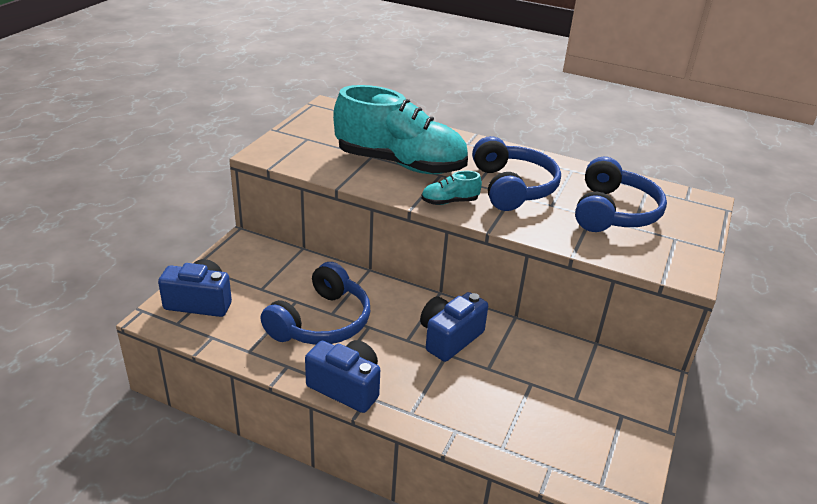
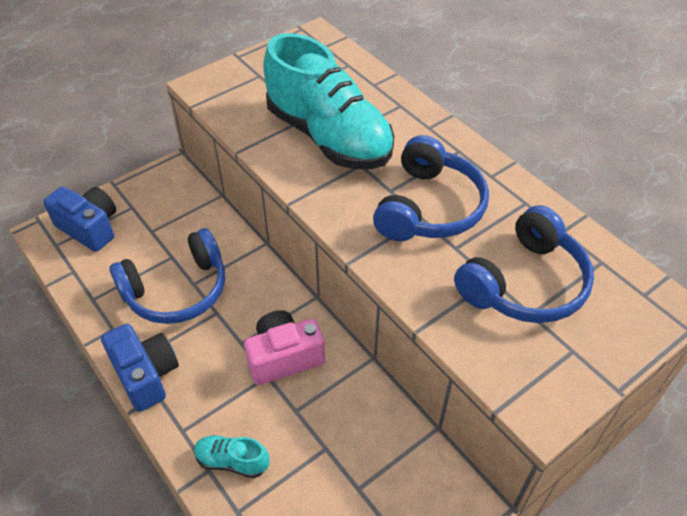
camera: 30 degrees right, 15 degrees up
blue camera [420,292,488,362] -> pink camera [244,310,325,385]
turquoise shoe [421,171,482,205] -> turquoise shoe moved to [194,435,270,478]

